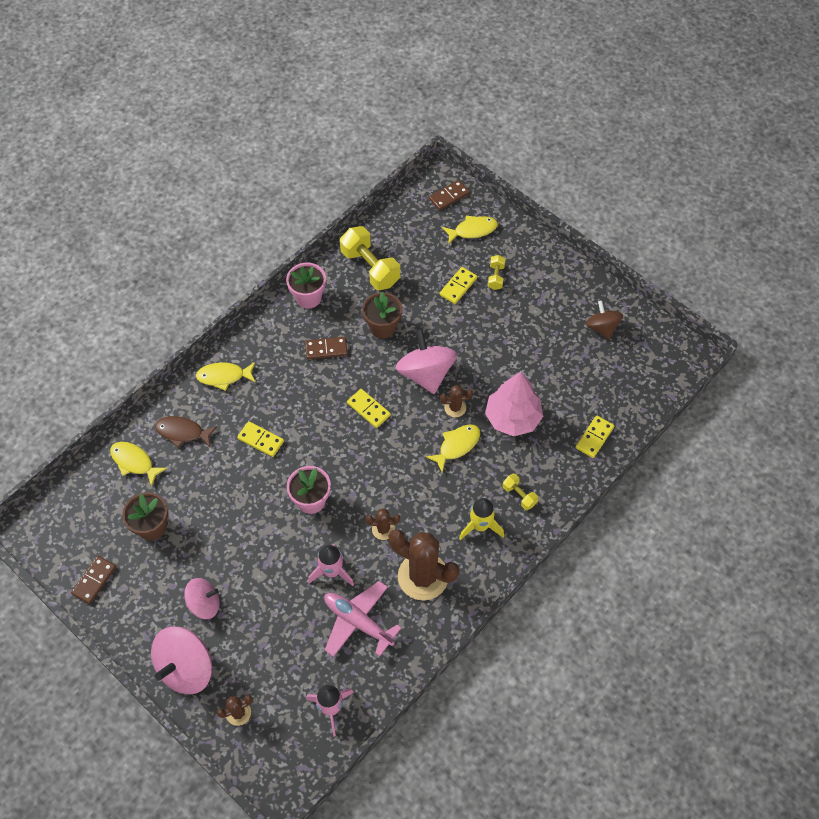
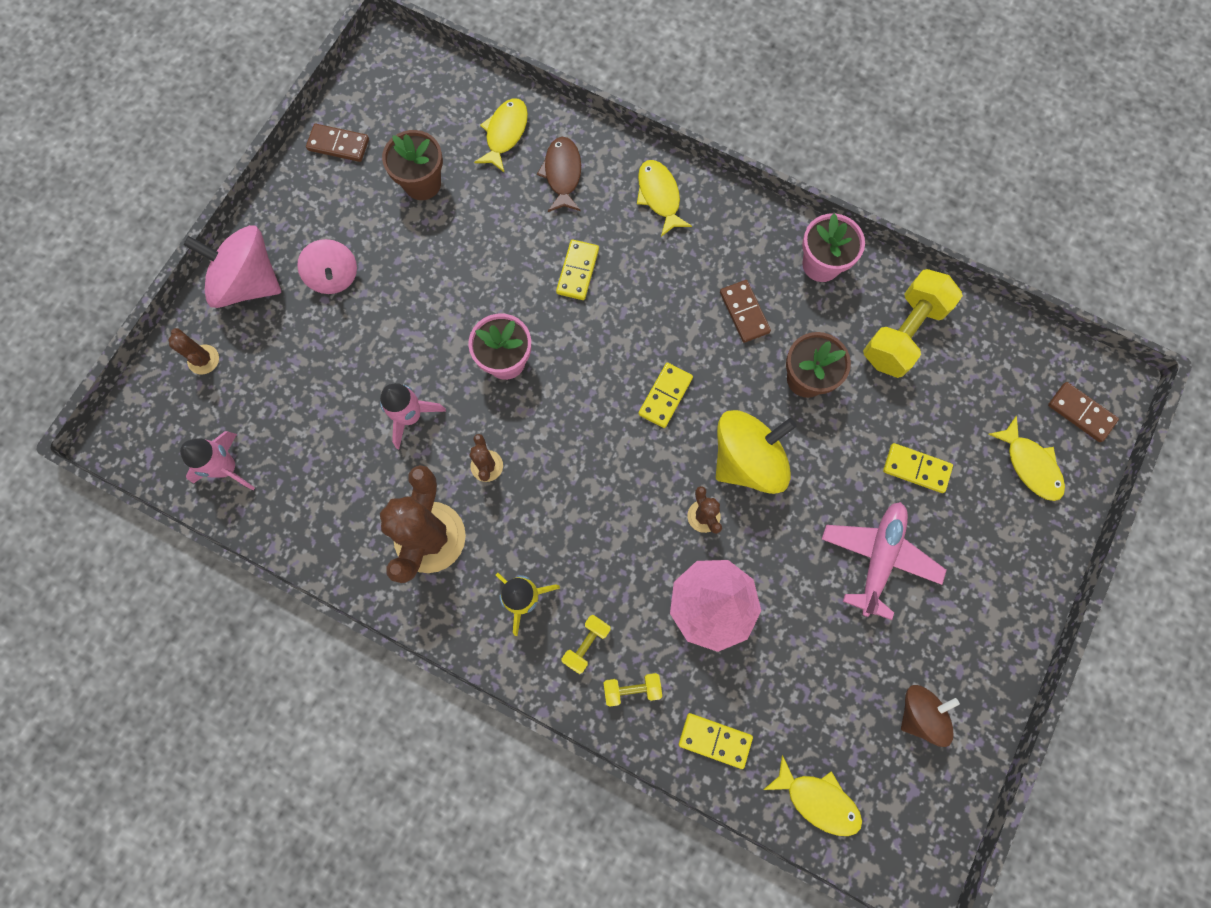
camera: 75 degrees right, 15 degrees up
pink plane [324,581,401,657] -> pink plane moved to [822,502,947,620]
pink spinning top [396,329,457,394] -> yellow spinning top [716,410,797,494]
yellow fish [426,424,480,473] -> yellow fish moved to [763,755,862,836]
yellow dumbbell [488,255,506,290] -> yellow dumbbell moved to [604,673,662,707]

